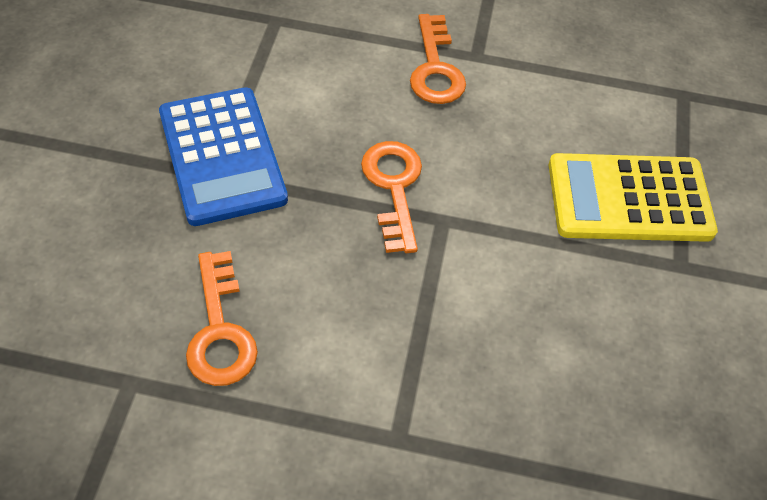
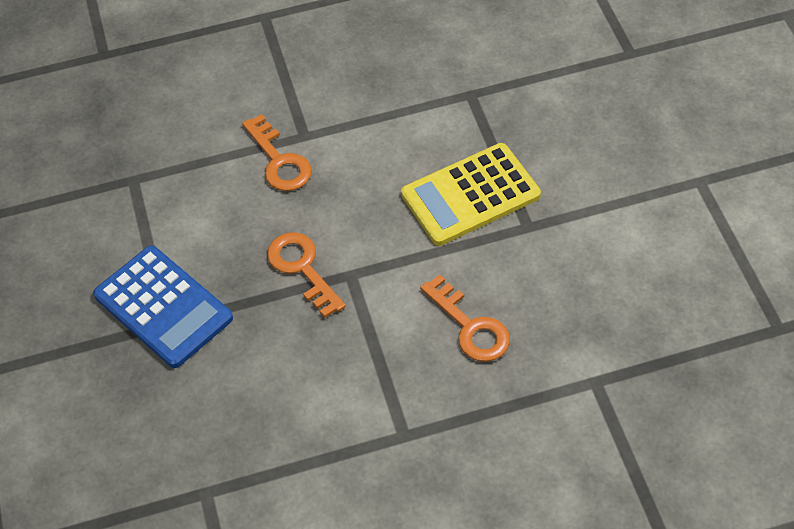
camera: 20 degrees left, 0 degrees up
orange key [186,251,258,386] -> orange key moved to [420,274,510,362]

